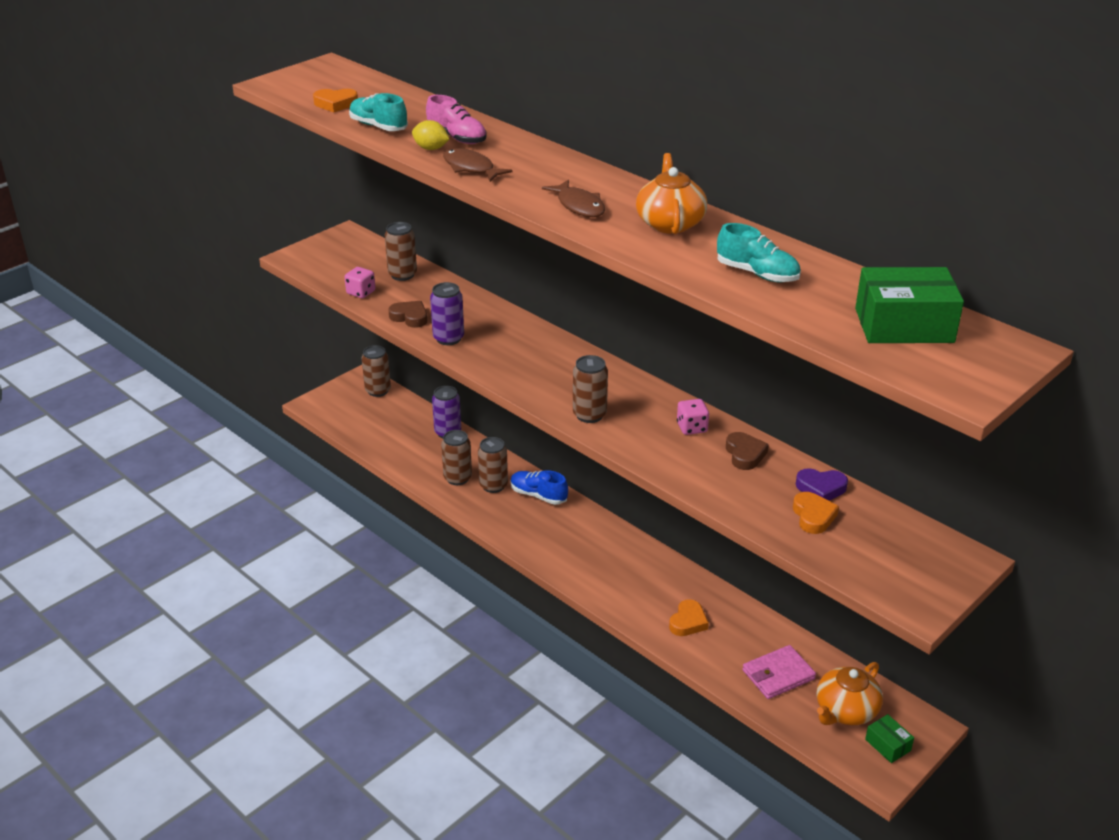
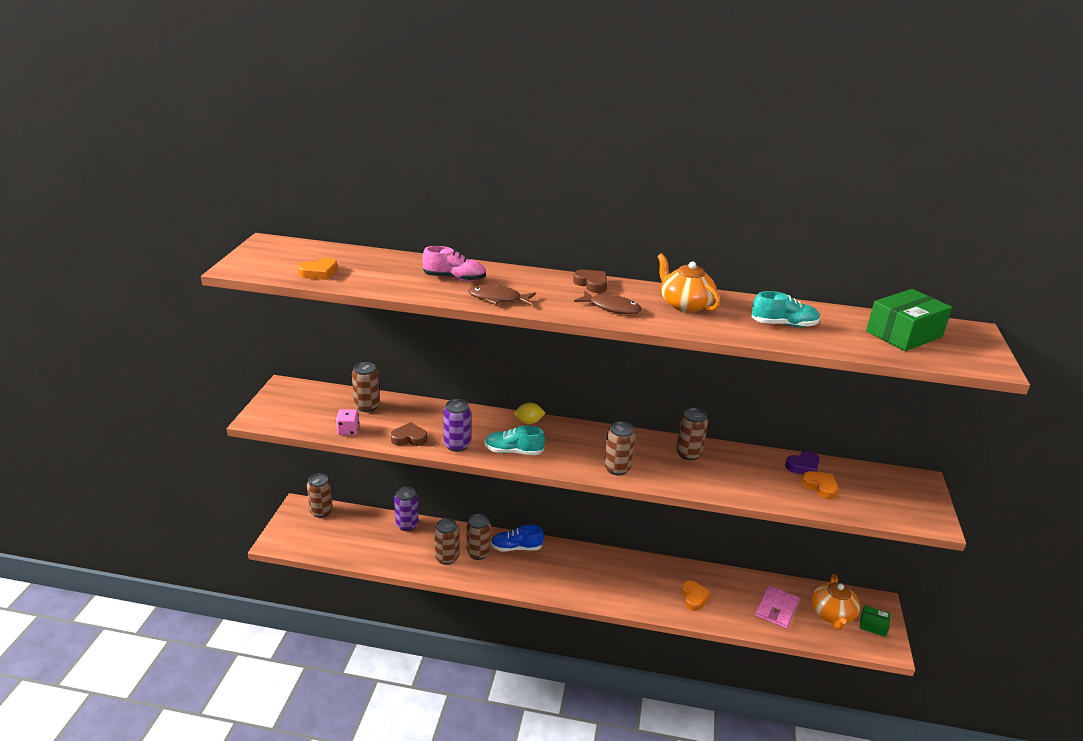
camera: 35 degrees left, 5 degrees down
turquoise shoe [349,93,408,131] -> turquoise shoe moved to [485,425,545,455]
yellow lemon [412,120,449,150] -> yellow lemon moved to [515,402,546,424]
pink dice [677,399,709,435] -> brown can [676,408,708,460]
brown heart [726,432,769,470] -> brown heart moved to [573,270,608,293]

